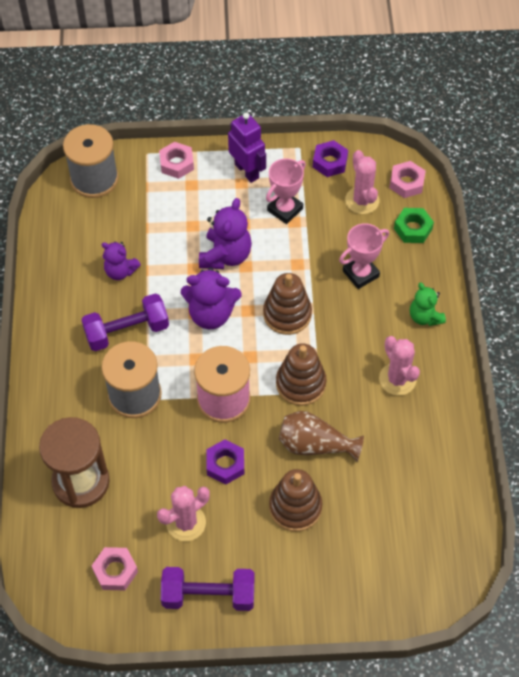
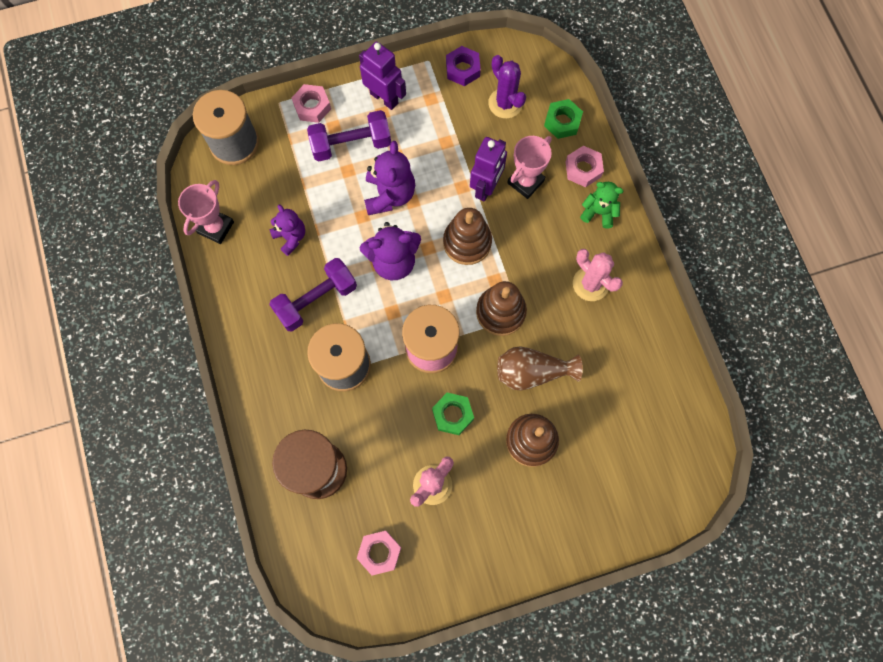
camera: 15 degrees left, 15 degrees up
purple teddy bear [102,242,141,280] -> purple teddy bear turned 135 degrees counterclockwise [269,205,305,256]
purple dumbbell [161,567,254,611] -> purple dumbbell moved to [307,110,391,162]
purple nut [206,439,244,484] -> green nut [432,393,474,435]
pink trophy [266,158,306,224] -> pink trophy moved to [178,180,234,244]
pink cactus [345,150,379,214] -> purple cactus [488,55,526,119]
pink nut [389,161,426,198] -> pink nut moved to [566,146,604,187]
green teddy bear [410,282,446,326] -> green teddy bear turned 150 degrees clockwise [580,182,624,228]
none -> purple robot [470,137,507,202]

